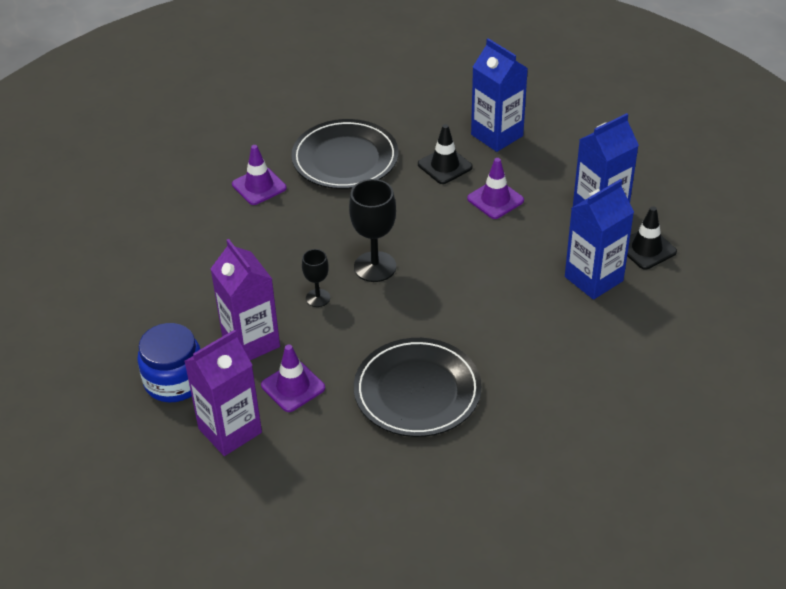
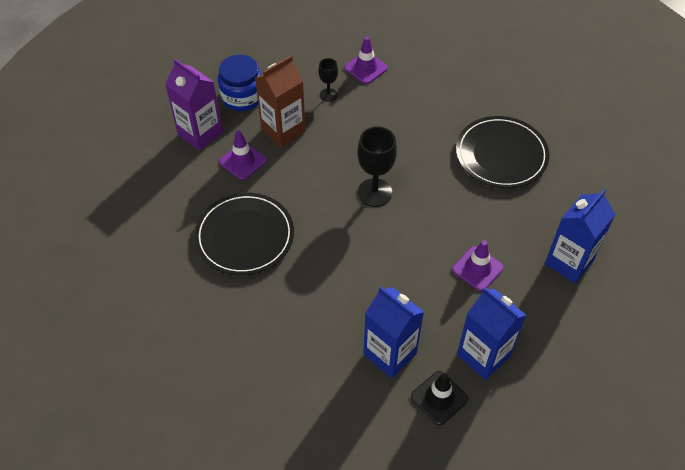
camera: 80 degrees right, 10 degrees up
purple carton [211,239,280,360] -> brown carton [255,56,306,147]
purple traffic cone [232,145,287,205] -> purple traffic cone moved to [344,36,388,84]
black goblet [302,249,330,307] -> black goblet moved to [318,58,338,102]
black traffic cone [418,124,473,184] -> none

